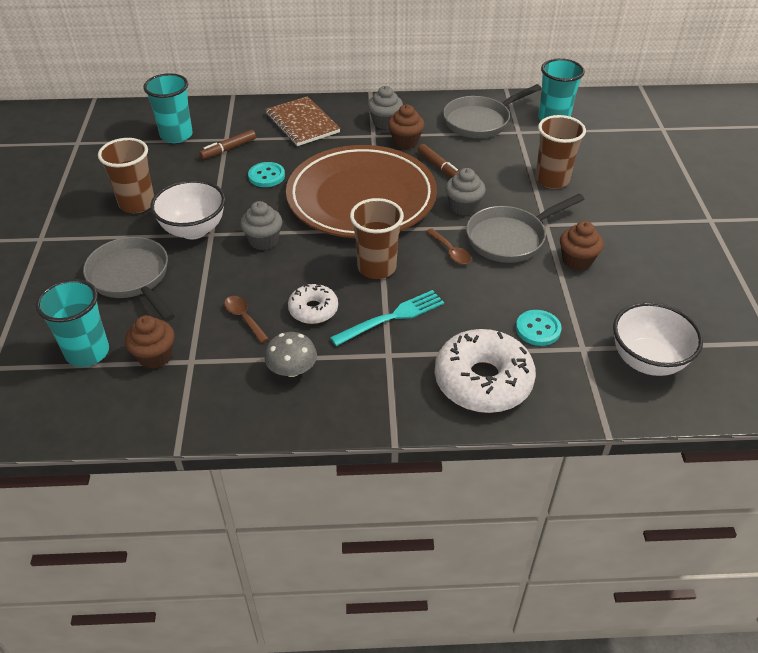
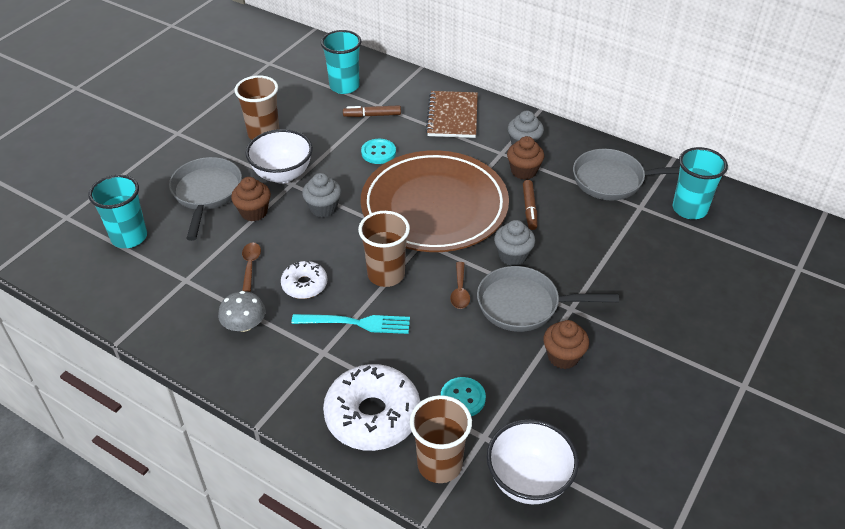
camera: 35 degrees right, 0 degrees up
brown cupcake [125,315,174,369] -> brown cupcake moved to [231,177,271,221]
brown cup [535,115,586,189] -> brown cup moved to [410,395,472,483]

